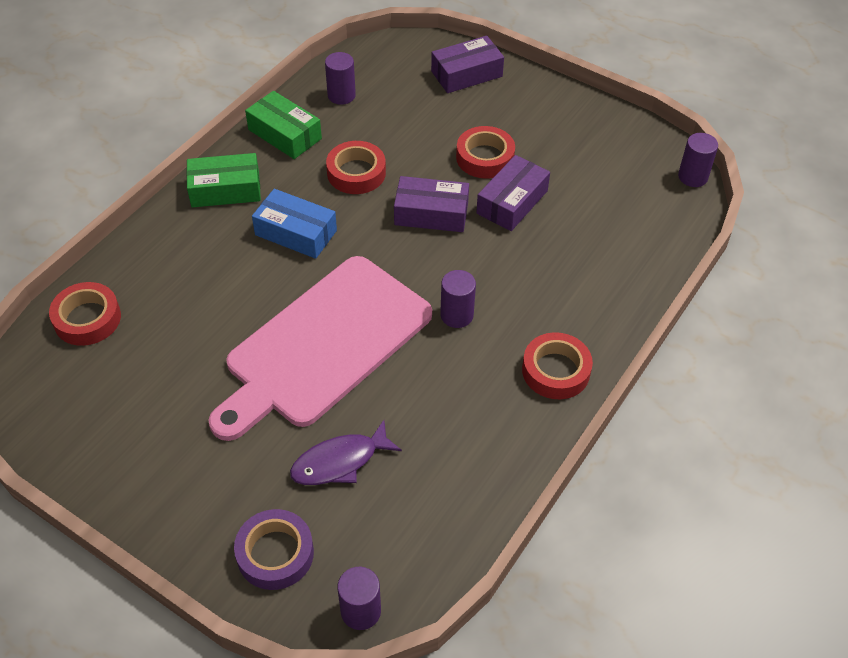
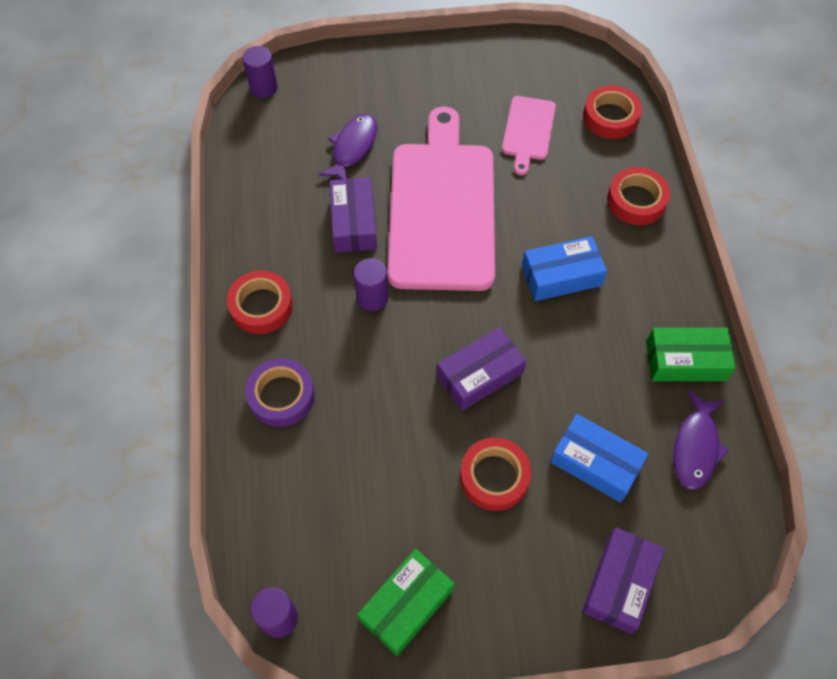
camera: 140 degrees right, 10 degrees up
green box [186,153,261,208] -> green box moved to [357,549,455,656]
purple tape [234,509,314,590] -> purple tape moved to [245,358,315,427]
purple cylinder [325,52,356,105] -> purple fish [673,390,729,490]
red tape [326,141,386,194] -> red tape moved to [607,167,670,225]
purple box [476,155,550,231] -> purple box moved to [330,177,377,253]
none -> pink cutting board [502,96,556,175]
none -> blue box [550,414,648,503]

